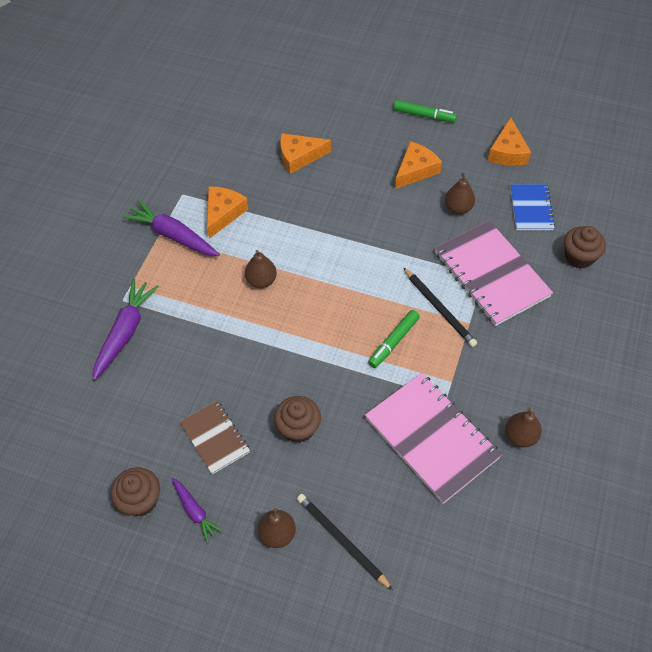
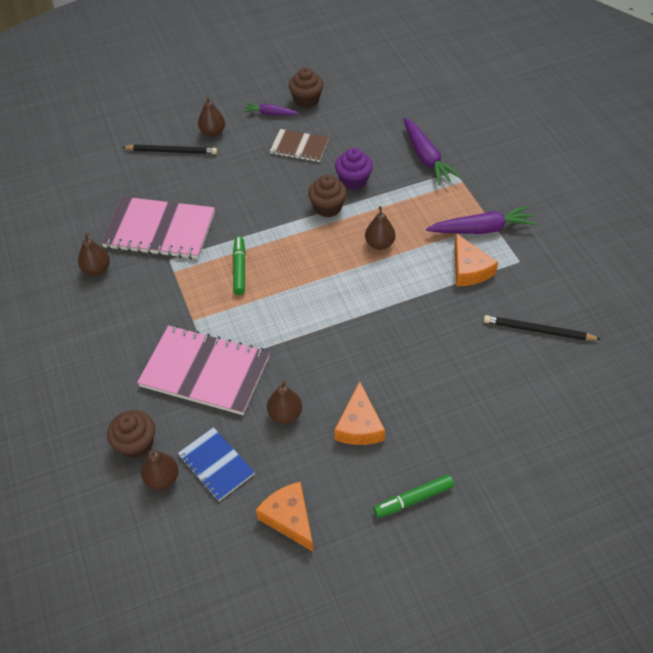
camera: 140 degrees right, 5 degrees down
brown cupcake [274,396,321,443] -> brown cupcake moved to [308,175,347,218]
orange cheese [280,133,331,174] -> none
black pencil [403,267,477,347] -> black pencil moved to [484,315,600,340]
none -> brown pear [141,451,179,490]
none -> purple cupcake [335,148,373,190]

